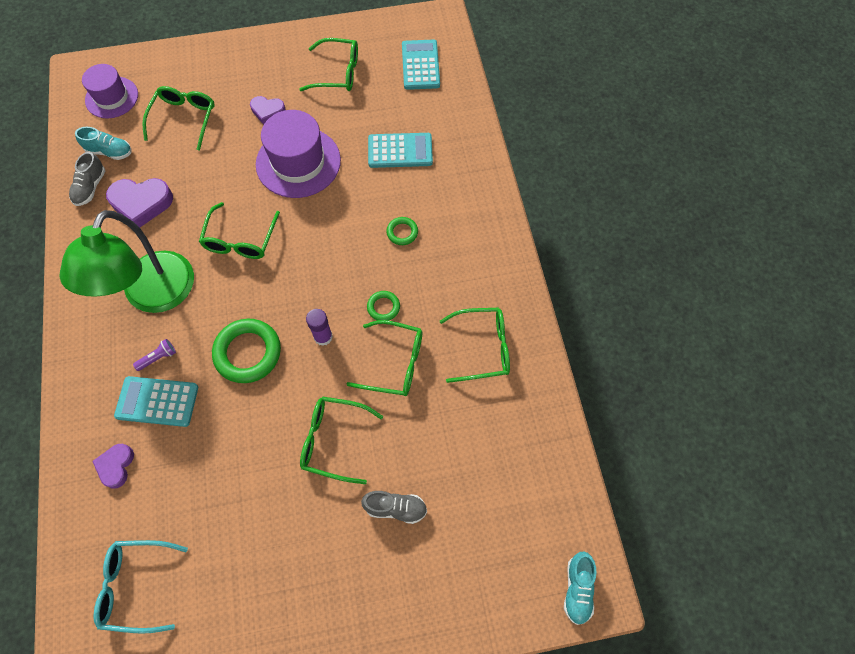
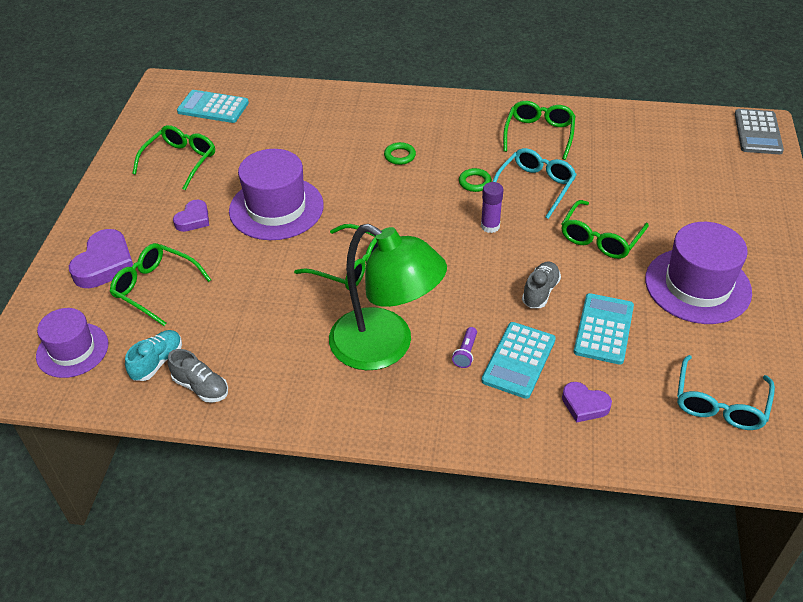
camera: 70 degrees left, 20 degrees down
purple heart [106,178,173,227] -> purple heart moved to [69,229,133,288]
purple flashlight [133,339,176,371] -> purple flashlight turned 150 degrees counterclockwise [452,327,477,368]
green ring [212,319,281,383] -> none
green glasses [346,320,422,396] -> turquoise glasses [493,148,577,219]
grey shoe [361,491,427,524] -> grey shoe moved to [522,261,561,308]
turquoise calculator [368,133,433,168] -> turquoise calculator moved to [574,293,634,365]
turquoise shoe [564,551,597,625] -> grey calculator [735,109,784,154]
none -> purple hat [645,222,752,324]

